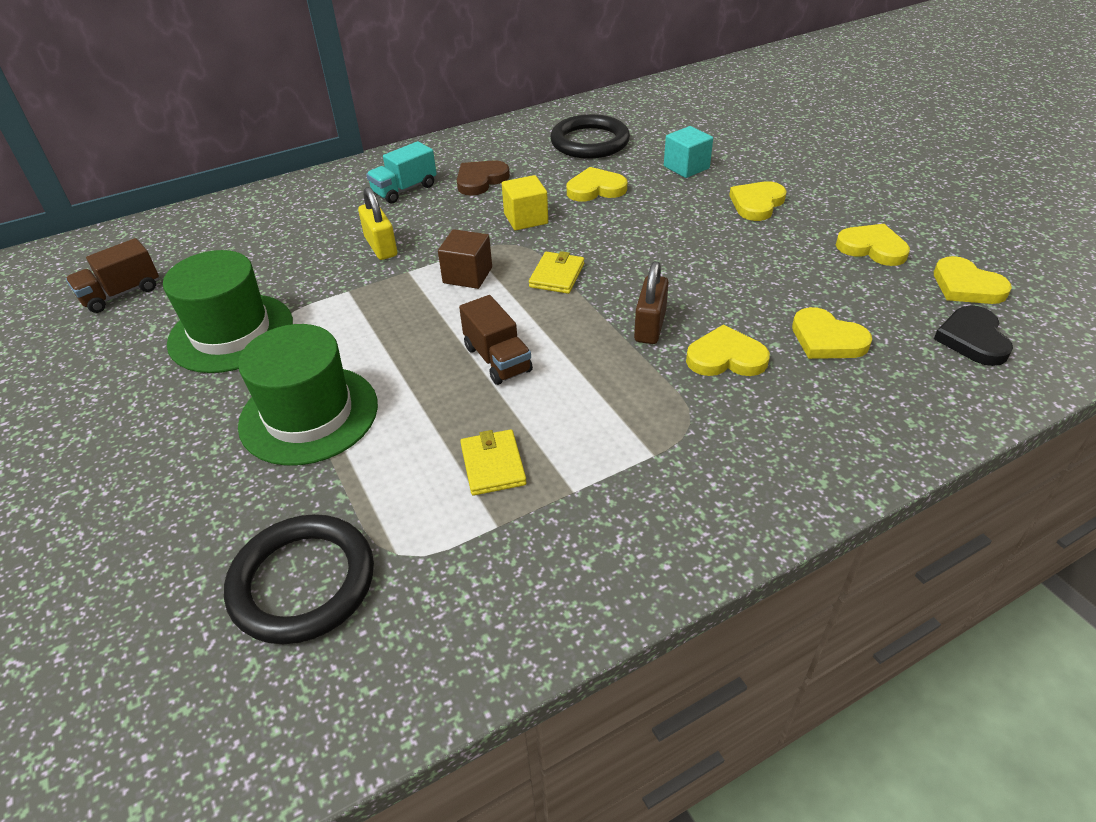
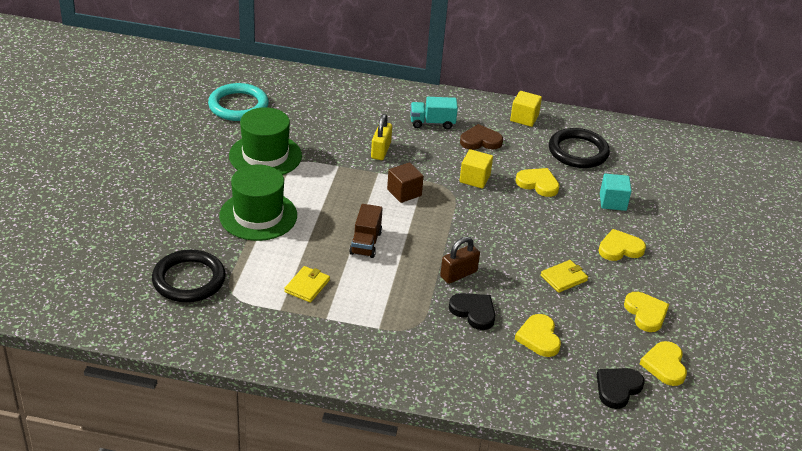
camera: 35 degrees right, 5 degrees down
brown truck [66,238,159,313] -> turquoise ring [208,83,269,121]
yellow wallet [529,251,584,294] -> yellow wallet moved to [541,260,588,293]
yellow heart [686,325,770,376] -> black heart [449,293,495,330]
none -> yellow cube [510,91,542,127]

